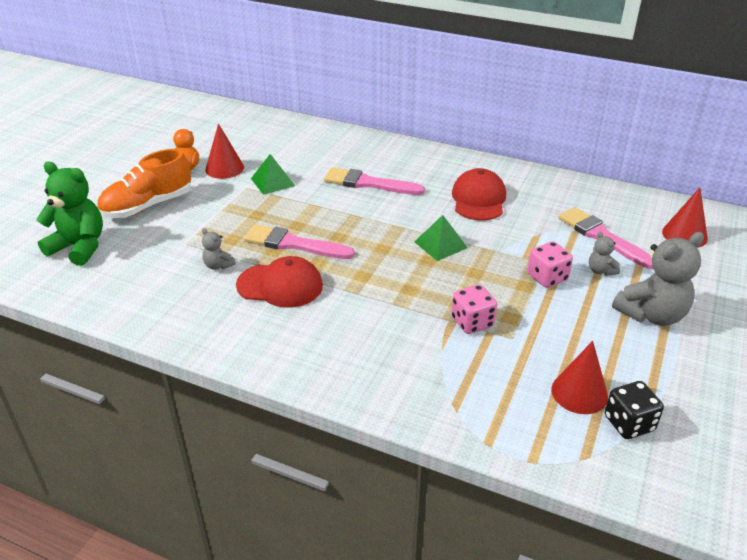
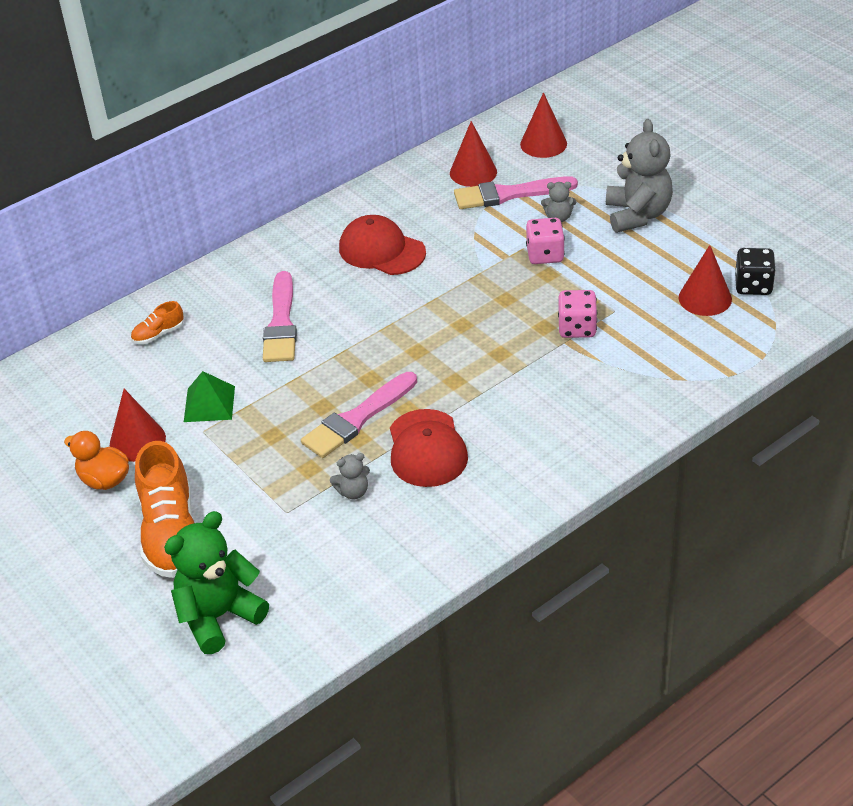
camera: 60 degrees left, 5 degrees up
red cap [236,256,323,308] -> red cap turned 135 degrees clockwise [390,409,468,487]
pink brush [324,167,425,195] -> pink brush turned 45 degrees counterclockwise [263,271,297,362]
green pyramid [414,215,468,261] -> none
none -> orange shoe [131,301,184,344]
none -> red cone [450,121,497,187]

